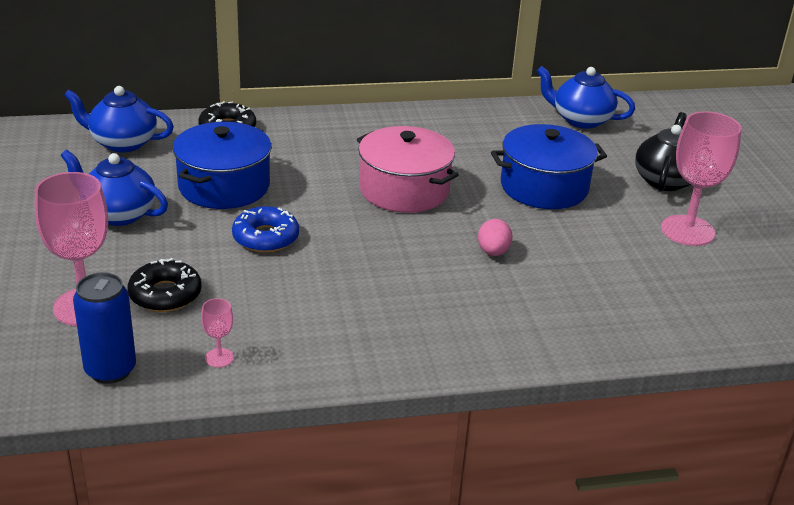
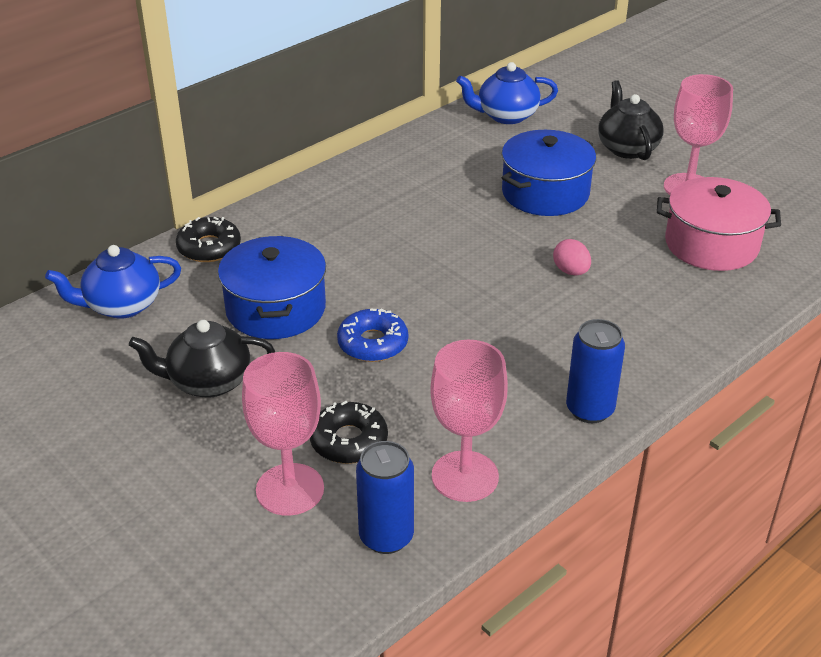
camera: 30 degrees left, 5 degrees up
blue teapot [61,150,168,226] -> black teapot [129,320,275,397]
pink goblet [201,298,234,368] -> pink goblet [430,340,508,502], size x2.27
pink pot [357,126,459,213] -> pink pot moved to [657,177,781,271]
none -> blue can [566,319,625,423]

